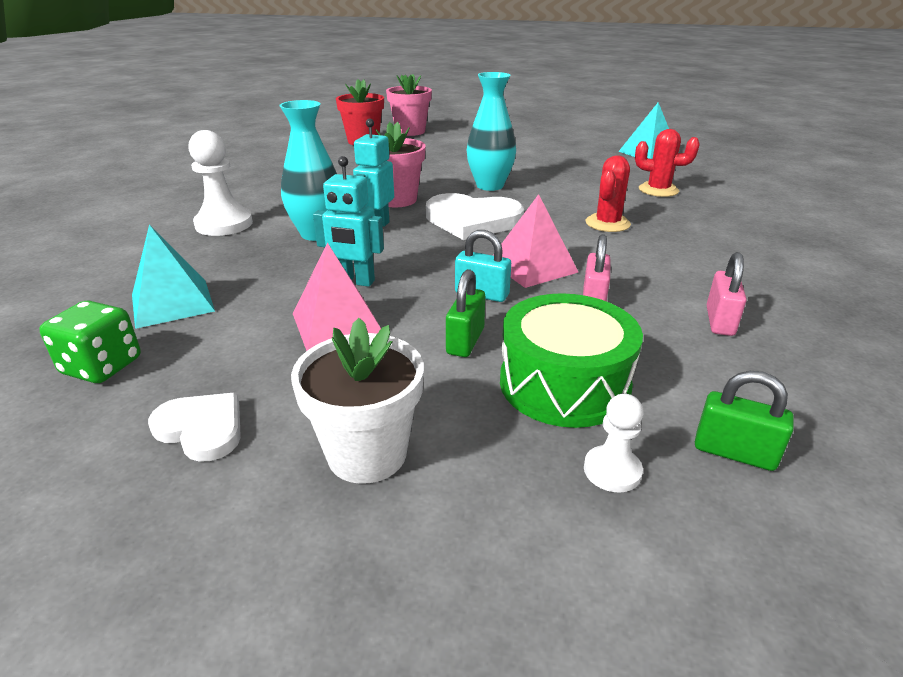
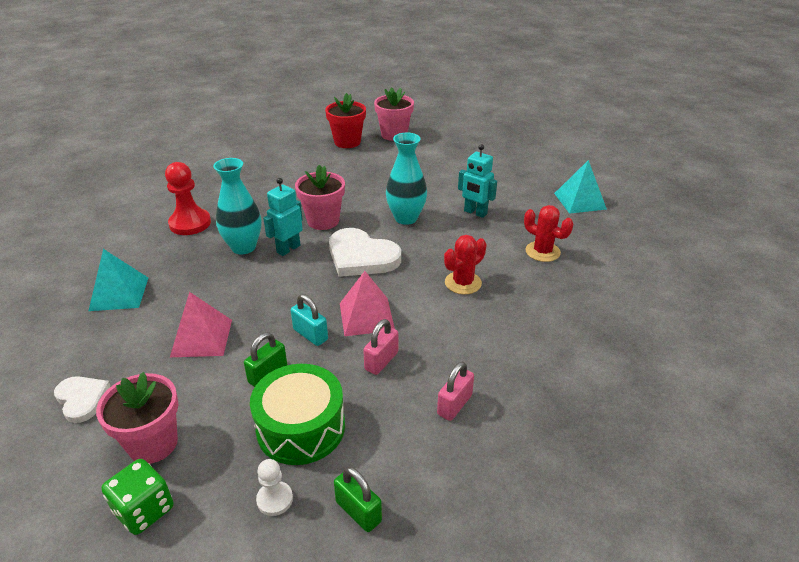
camera: 20 degrees right, 5 degrees up
green dice [39,300,141,383] -> green dice moved to [101,459,174,535]
white pawn [188,130,253,236] -> red pawn [165,162,211,235]
white flower pot [291,318,424,484] -> pink flower pot [96,372,178,464]
turquoise robot [313,156,384,287] -> turquoise robot moved to [458,144,497,218]

